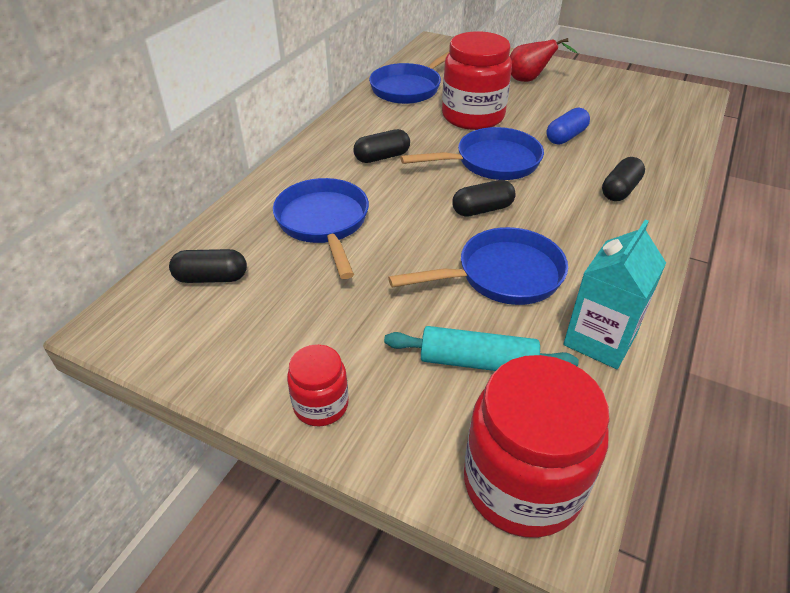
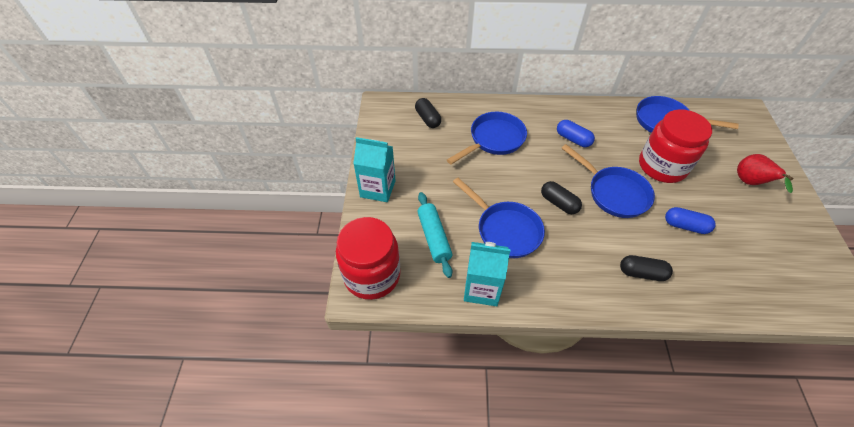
camera: 65 degrees right, 10 degrees up
red jar [287,344,349,426] -> turquoise carton [353,137,396,202]
black capsule [353,129,410,163] -> blue capsule [557,120,595,147]

